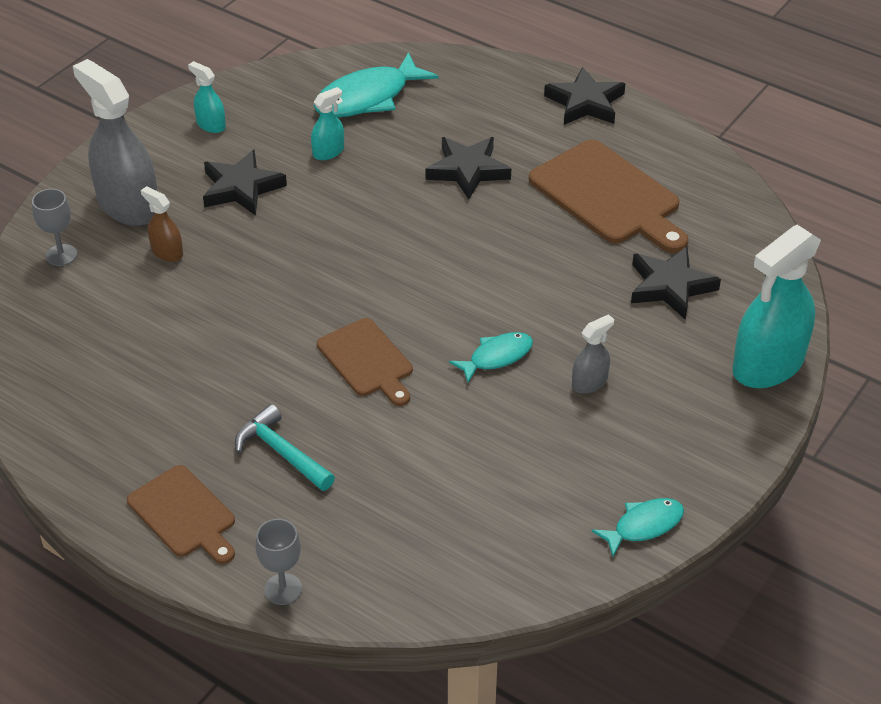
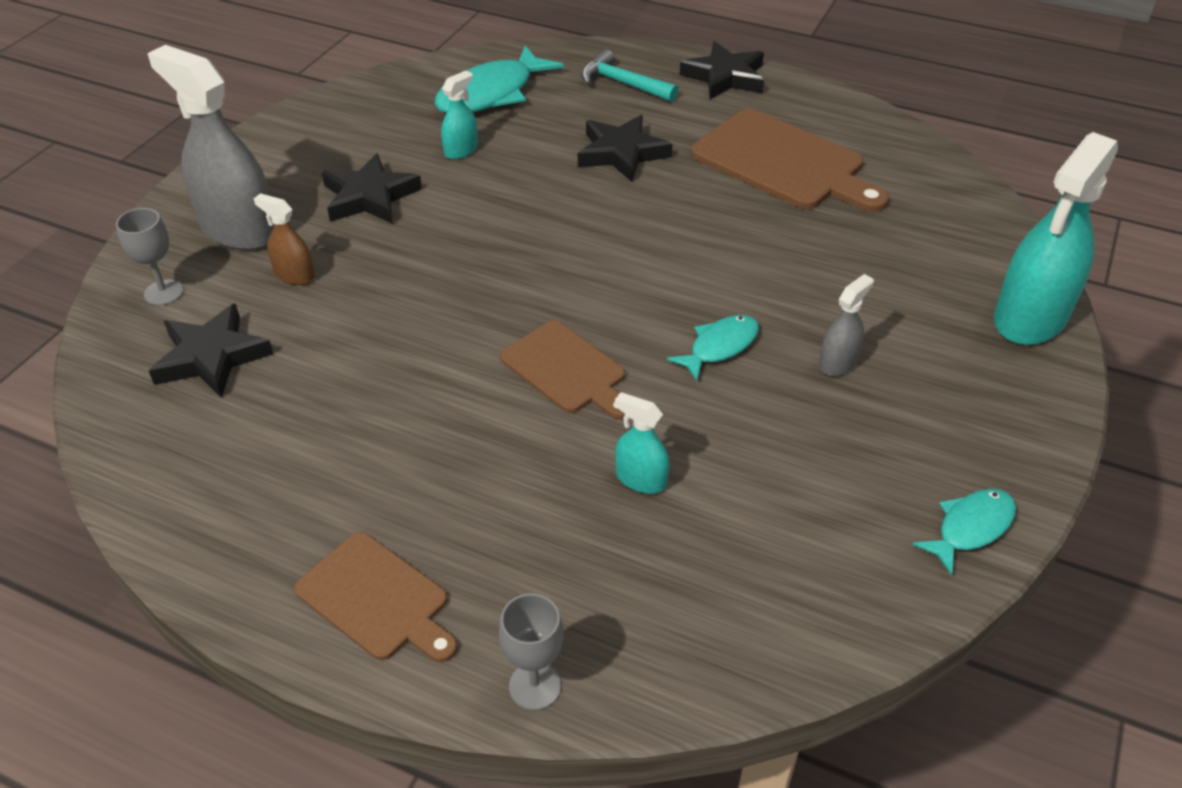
camera: 10 degrees left, 0 degrees up
turquoise spray bottle [188,61,226,133] -> turquoise spray bottle moved to [615,392,669,494]
turquoise hammer [235,404,335,491] -> turquoise hammer moved to [582,49,678,102]
black star [631,246,721,320] -> black star moved to [149,303,273,398]

